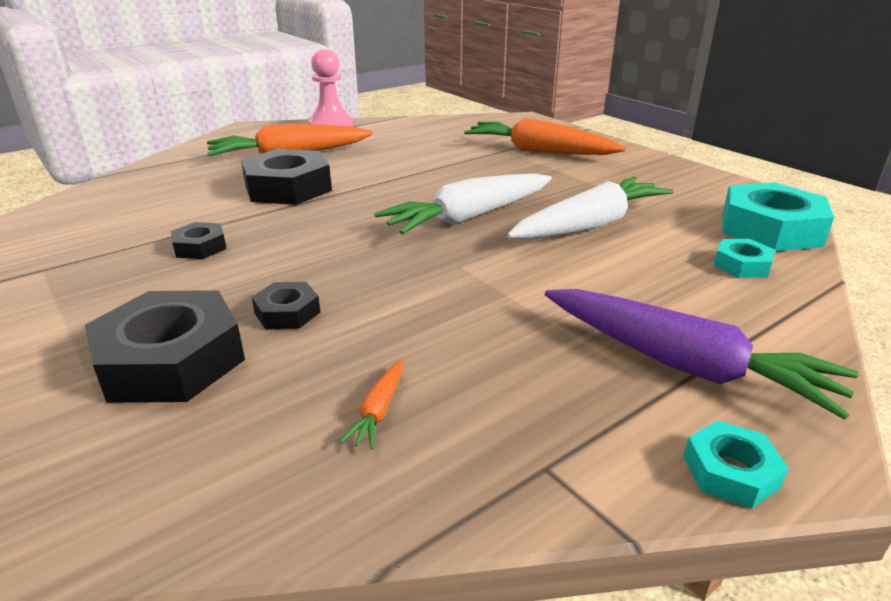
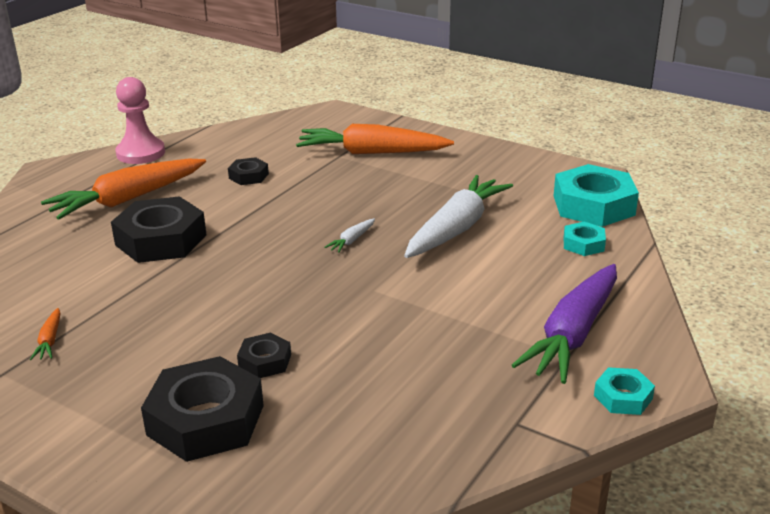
camera: 20 degrees left, 0 degrees up
black nut [171,222,227,259] -> black nut moved to [228,157,269,185]
orange carrot [340,360,403,449] -> orange carrot moved to [30,308,61,360]
white carrot [374,173,552,234] -> white carrot [324,218,375,253], size x0.40
purple carrot [545,289,859,420] -> purple carrot turned 105 degrees clockwise [512,264,617,384]

